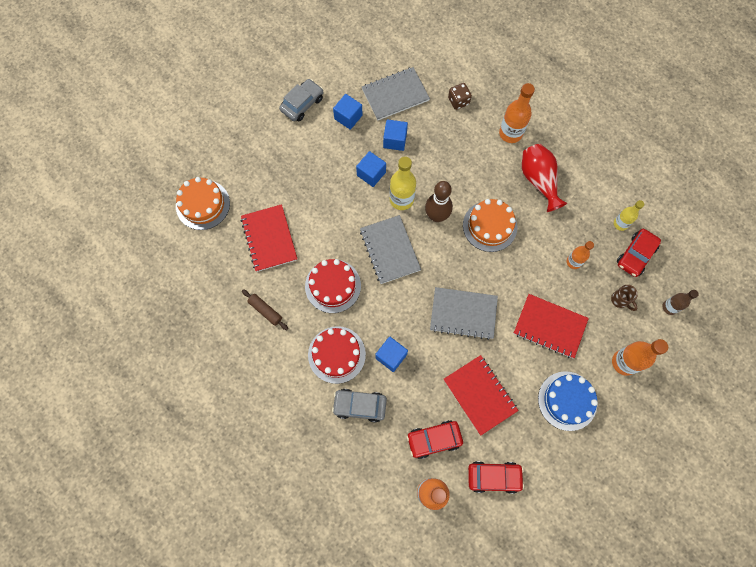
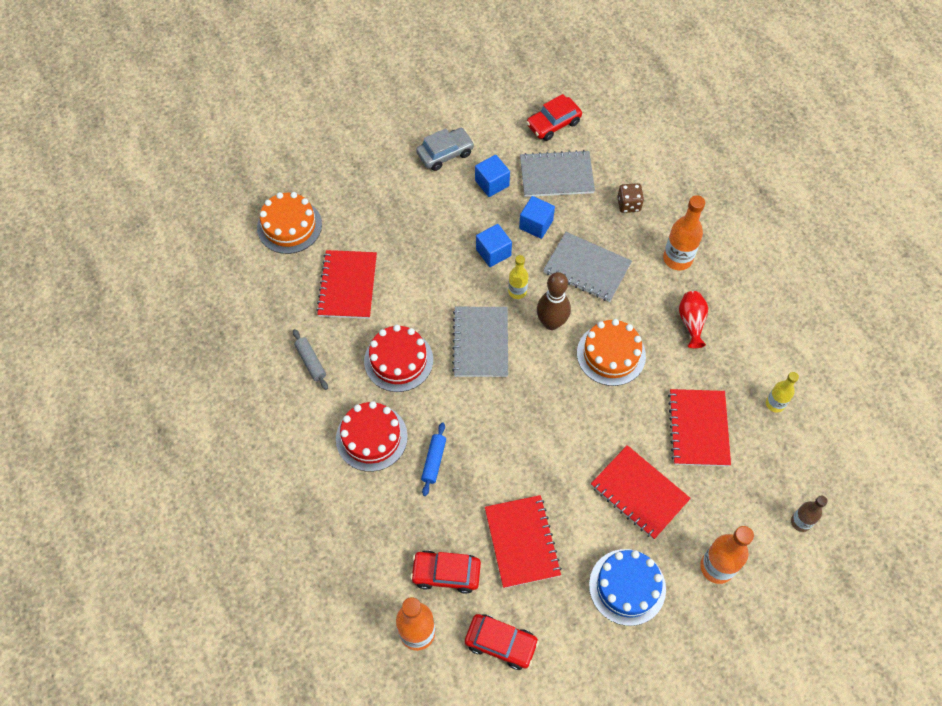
camera: 20 degrees right, 10 degrees down
brown rolling pin [242,289,288,330] -> grey rolling pin [293,329,328,390]
grey car [332,389,387,422] -> none
blue cube [375,337,408,372] -> blue rolling pin [421,422,446,496]
yellow bottle [390,156,416,210] -> yellow bottle [508,255,528,299], size x0.62
grey notebook [430,287,498,340] -> grey notebook moved to [543,232,632,302]
red vase [522,144,567,212] -> red vase [679,291,708,348], size x0.67
orange bottle [567,241,594,269] -> red notebook [668,389,731,466]
brown mug [611,285,638,311] -> none
red car [617,229,661,277] -> red car moved to [526,94,582,141]

